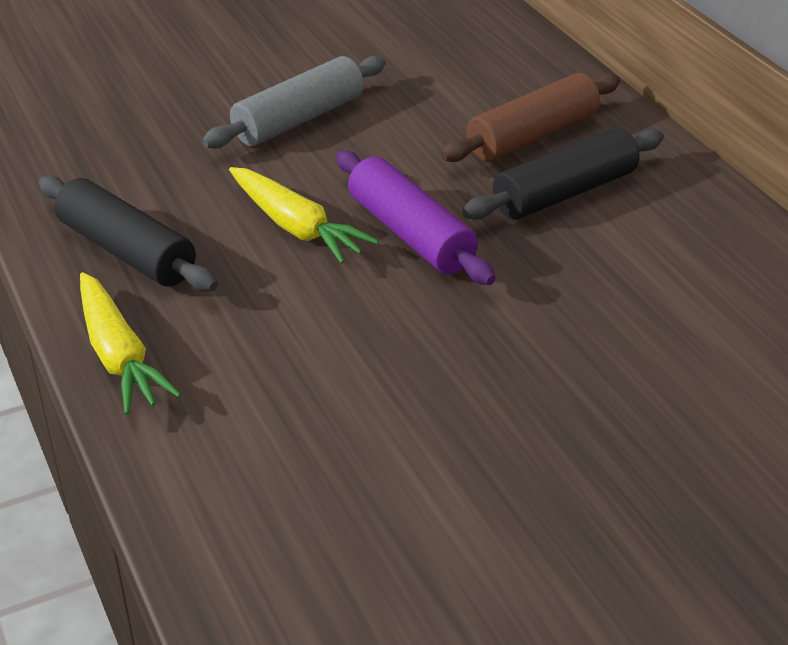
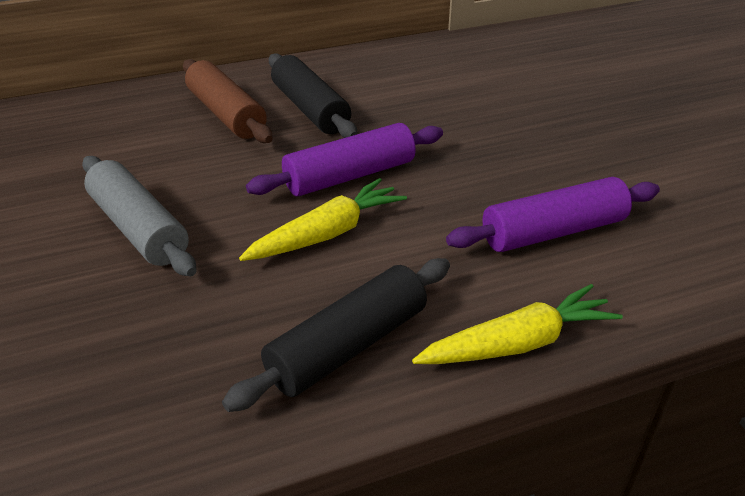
camera: 85 degrees left, 0 degrees up
none -> purple rolling pin [446,177,660,252]

